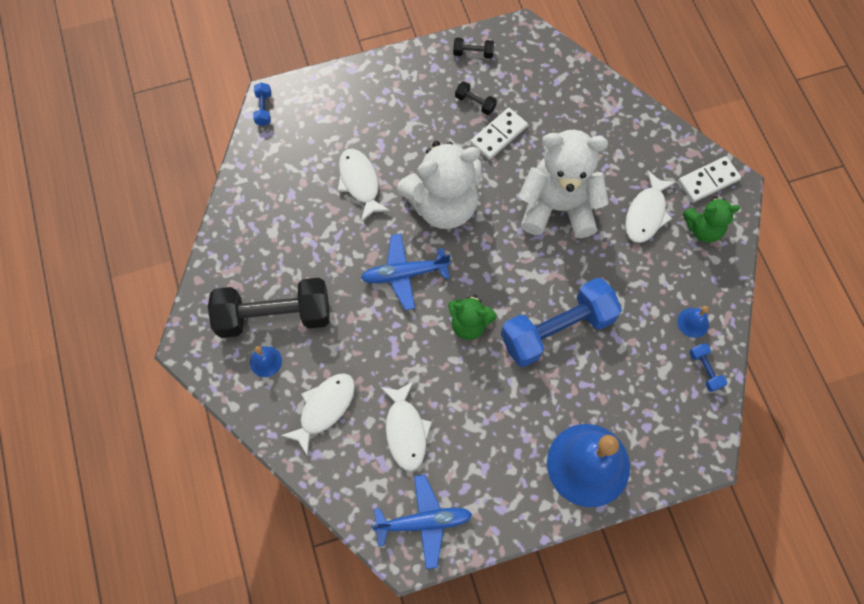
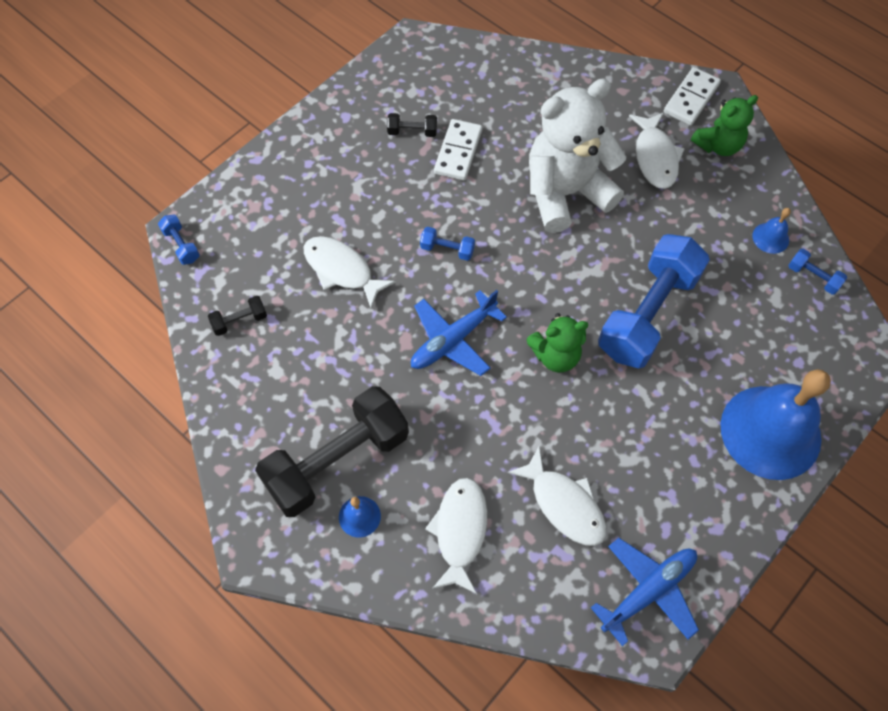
camera: 30 degrees left, 5 degrees down
white teddy bear [397,141,482,229] -> blue dumbbell [420,227,475,261]
black dumbbell [453,37,494,59] -> black dumbbell moved to [208,296,267,336]

